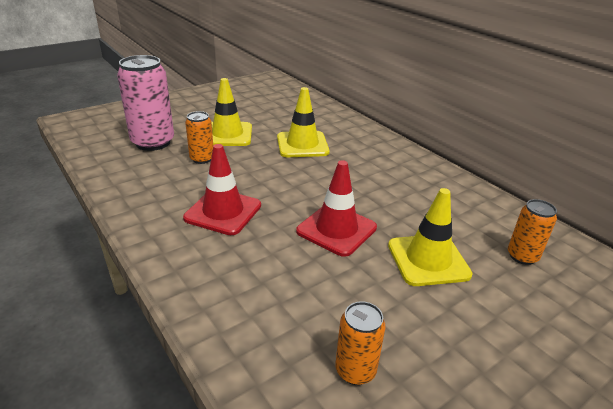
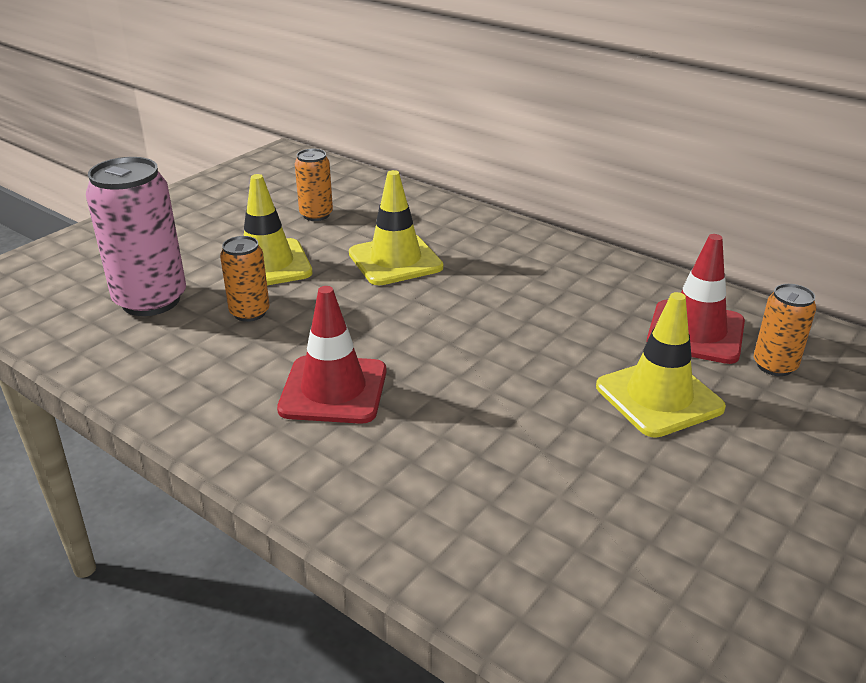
camera: 15 degrees left, 0 degrees up
red traffic cone [296,160,377,257] -> red traffic cone moved to [647,234,745,364]
orange can [336,301,386,385] -> orange can moved to [295,149,333,221]

